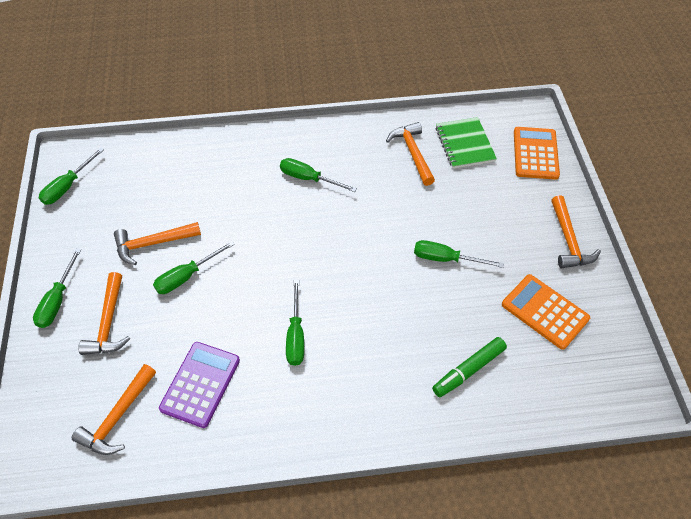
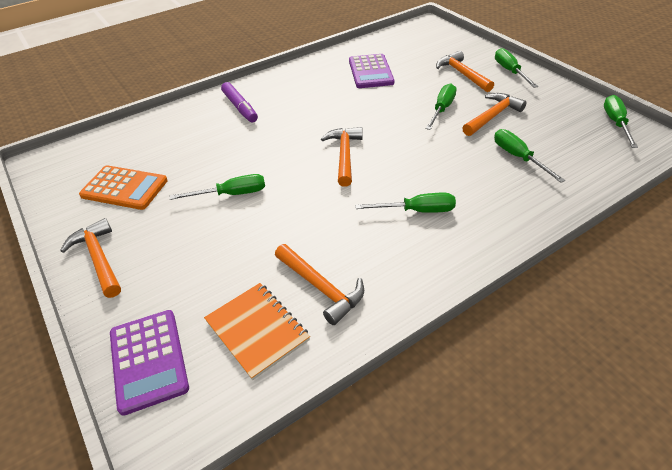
camera: 155 degrees right, 10 degrees down
orange hammer [72,364,156,455] -> orange hammer moved to [321,127,363,187]
green screwdriver [286,280,304,366] -> green screwdriver moved to [494,129,565,183]
green marker [432,337,507,397] -> none
green notebook [436,117,497,168] -> orange notebook [204,283,310,380]
orange calculator [514,127,560,180] -> purple calculator [110,310,189,416]
none -> purple marker [221,82,258,123]

